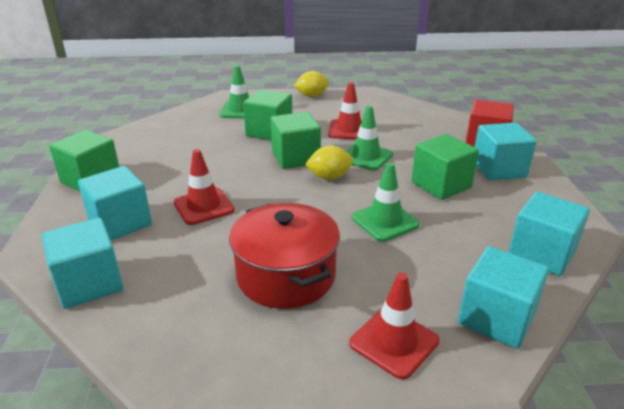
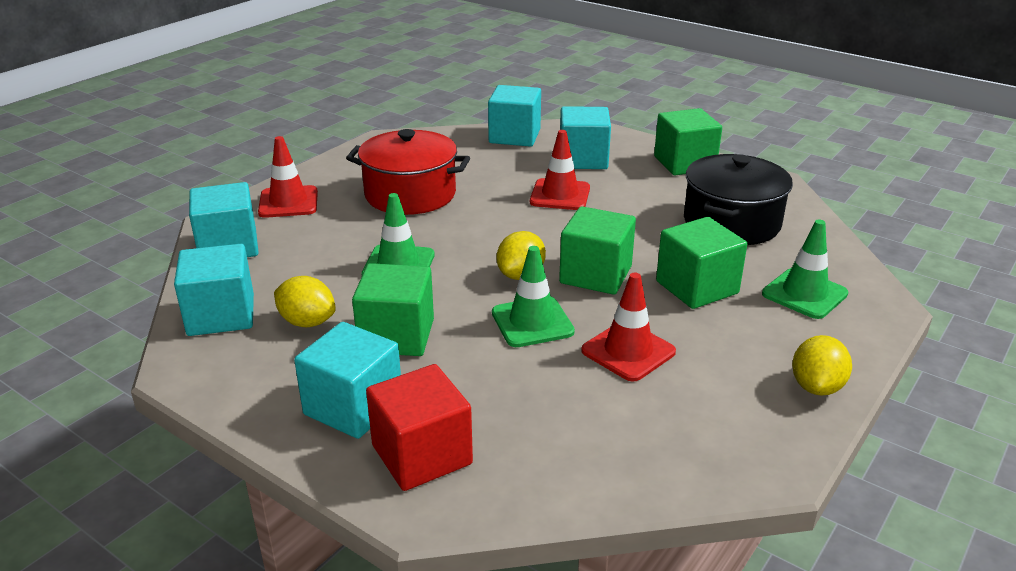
camera: 130 degrees right, 0 degrees up
none -> yellow lemon [274,276,336,327]
none -> black pot [684,154,793,245]

